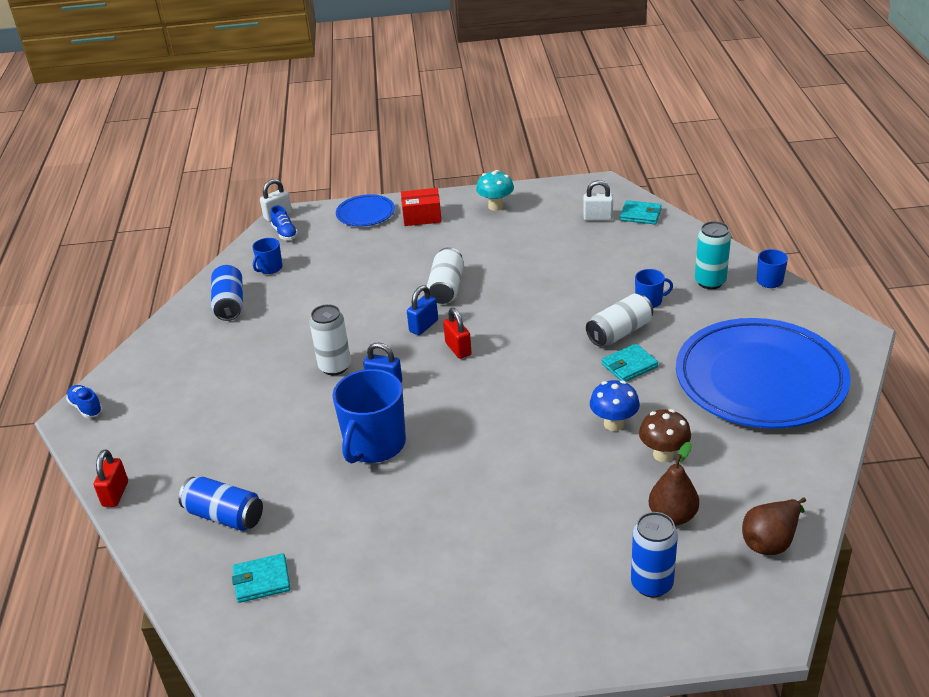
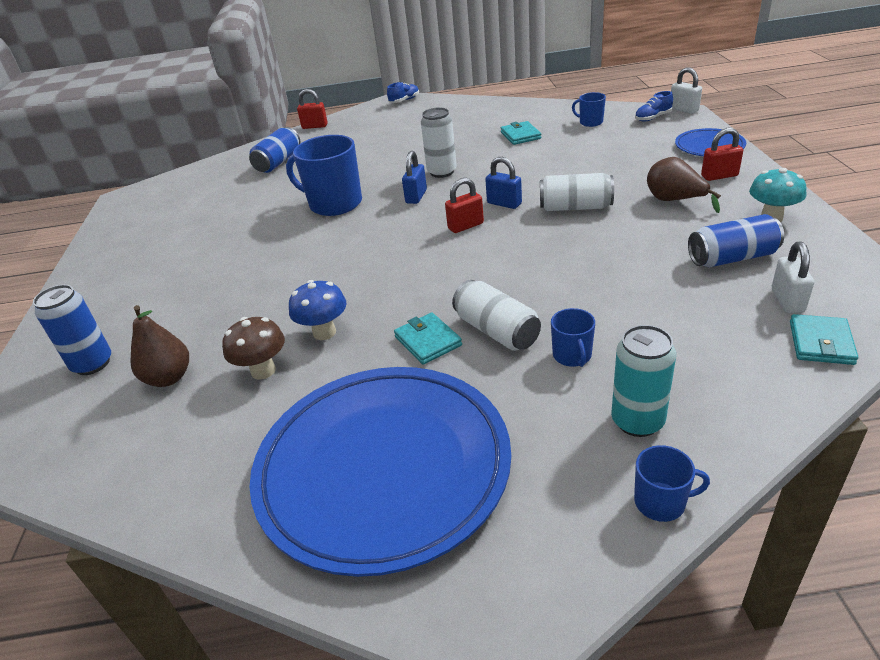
camera: 90 degrees right, 0 degrees up
blue can [211,265,243,321] -> blue can moved to [688,214,784,267]
turquoise wallet [232,553,291,603] -> turquoise wallet moved to [501,121,541,145]
red box [401,188,442,226] -> red padlock [701,128,743,181]
brown pear [742,497,806,555] -> brown pear moved to [647,157,721,213]

